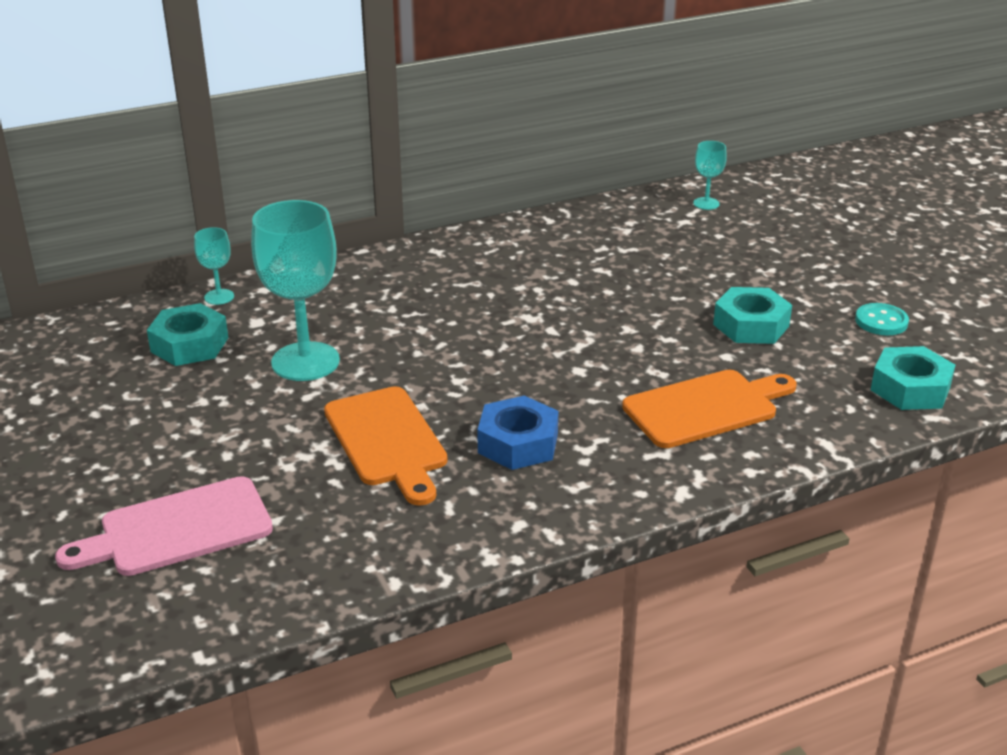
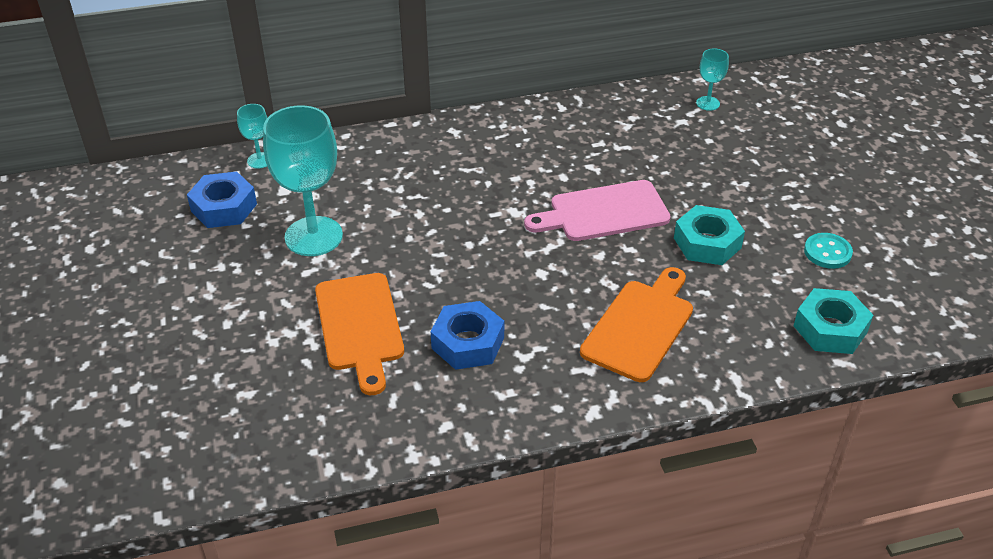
camera: 10 degrees right, 10 degrees up
pink cutting board [55,476,273,576] -> pink cutting board moved to [524,180,671,241]
turquoise nut [147,303,228,366] -> blue nut [187,172,257,228]
orange cutting board [622,370,796,448] -> orange cutting board turned 45 degrees counterclockwise [580,267,693,382]

